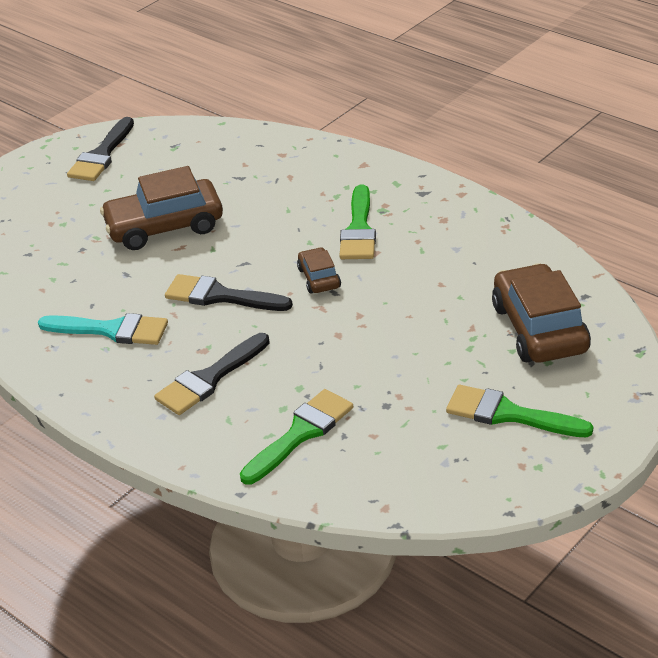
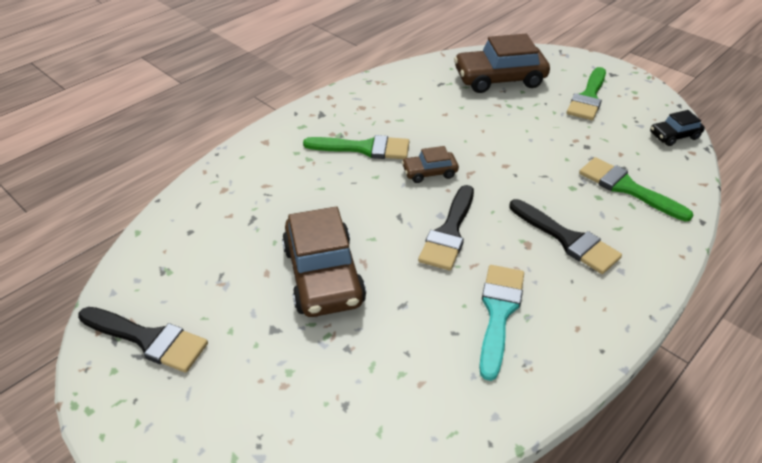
camera: 90 degrees left, 5 degrees up
none -> black car [650,110,705,146]

